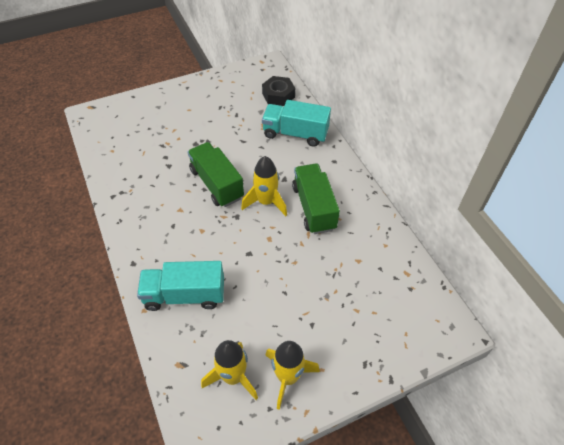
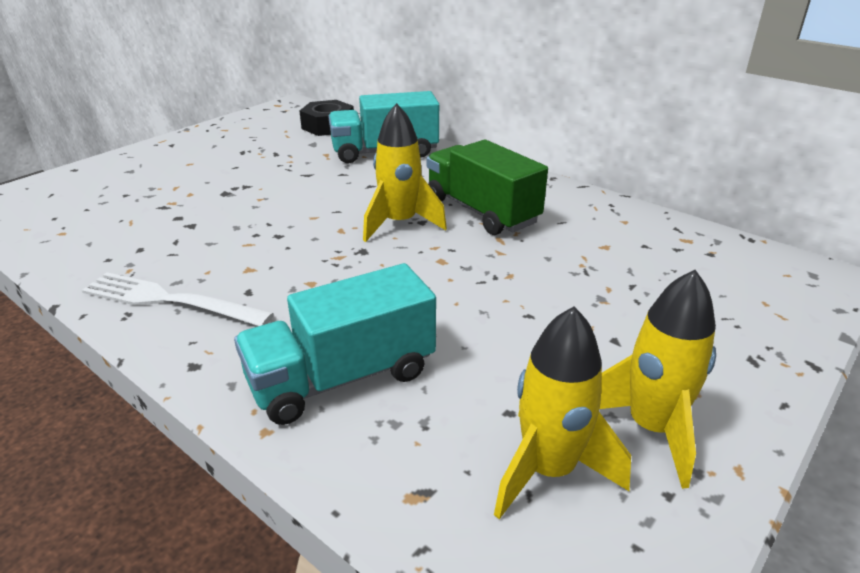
camera: 25 degrees left, 20 degrees down
green truck [188,142,244,207] -> none
none -> white fork [82,272,274,326]

